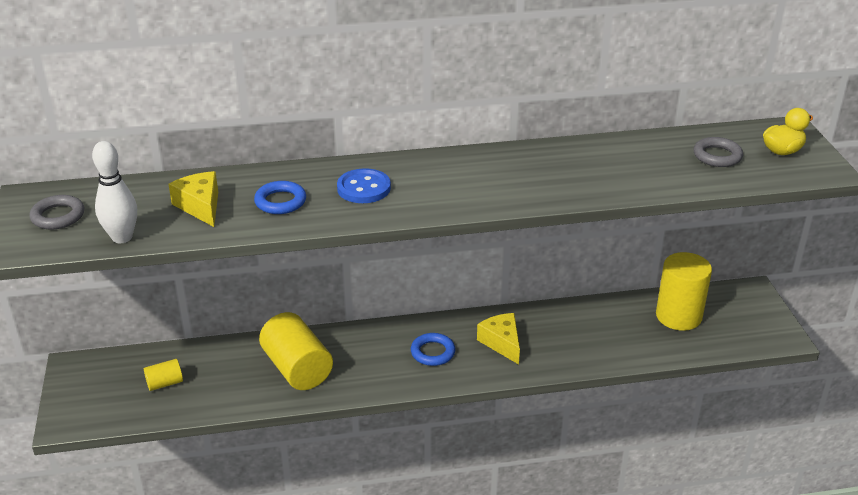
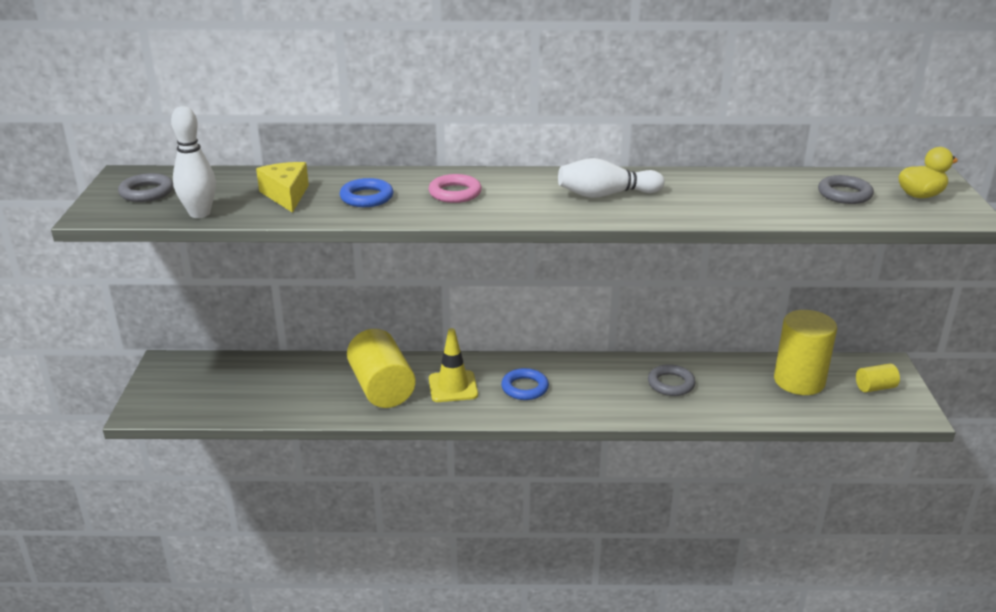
camera: 10 degrees right, 5 degrees down
yellow cylinder [144,359,183,391] -> yellow cylinder moved to [856,364,900,393]
blue button [337,168,391,203] -> pink ring [429,174,482,203]
yellow cheese [477,313,520,365] -> none
none -> yellow traffic cone [429,328,478,402]
none -> white bowling pin [558,158,665,198]
none -> grey ring [648,364,696,396]

